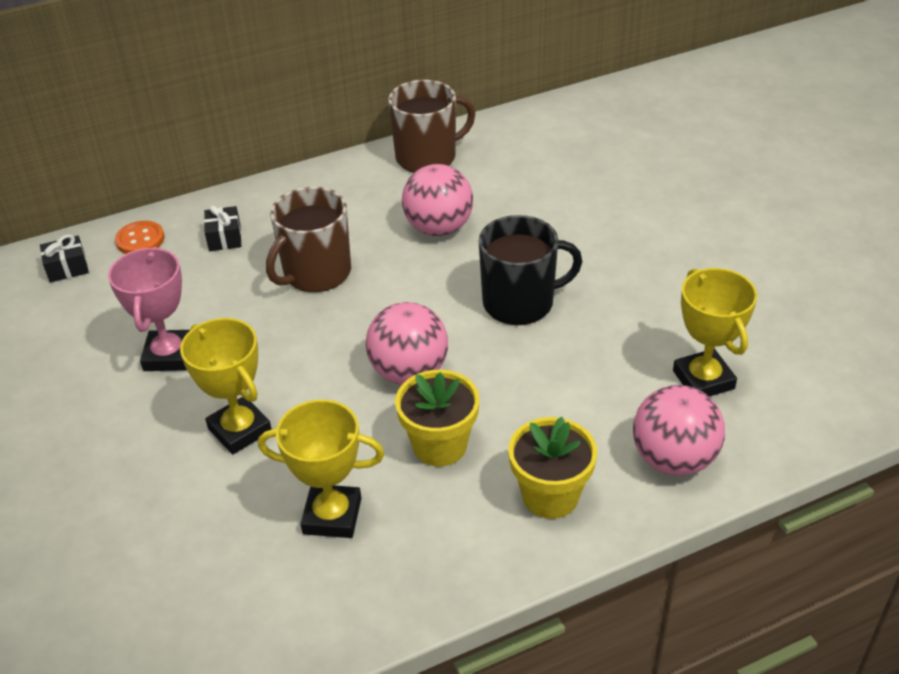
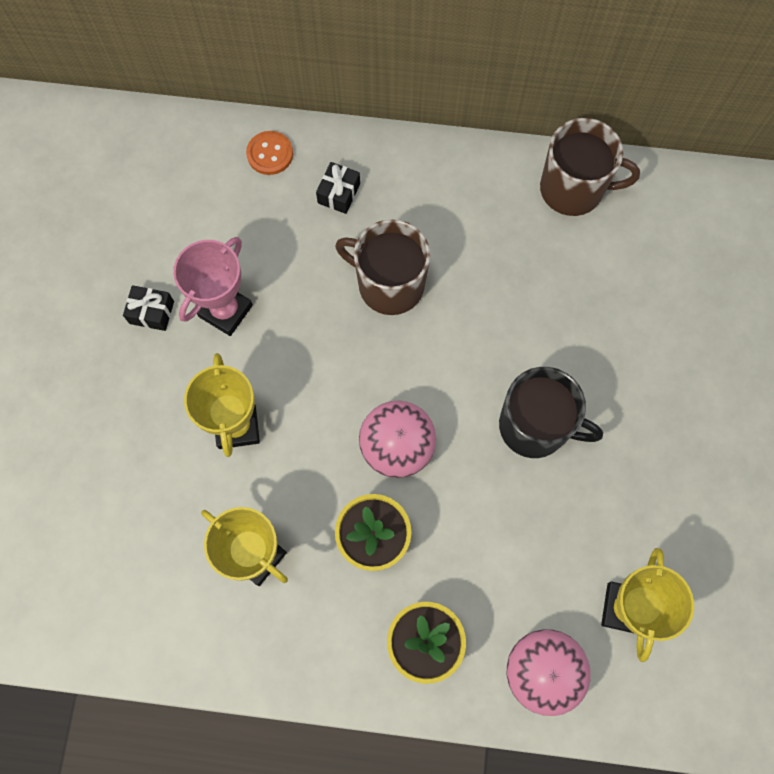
camera: 30 degrees right, 30 degrees up
black gift [40,234,89,283] -> black gift moved to [123,285,174,331]
brown mug [266,187,351,292] -> brown mug turned 45 degrees clockwise [335,219,430,315]
pink ball [402,164,473,236] -> none

